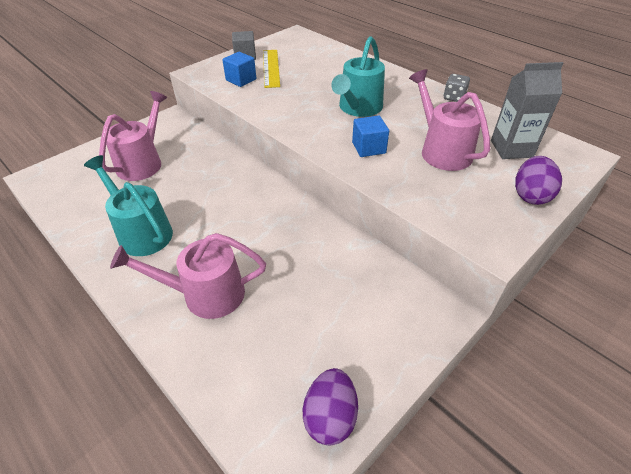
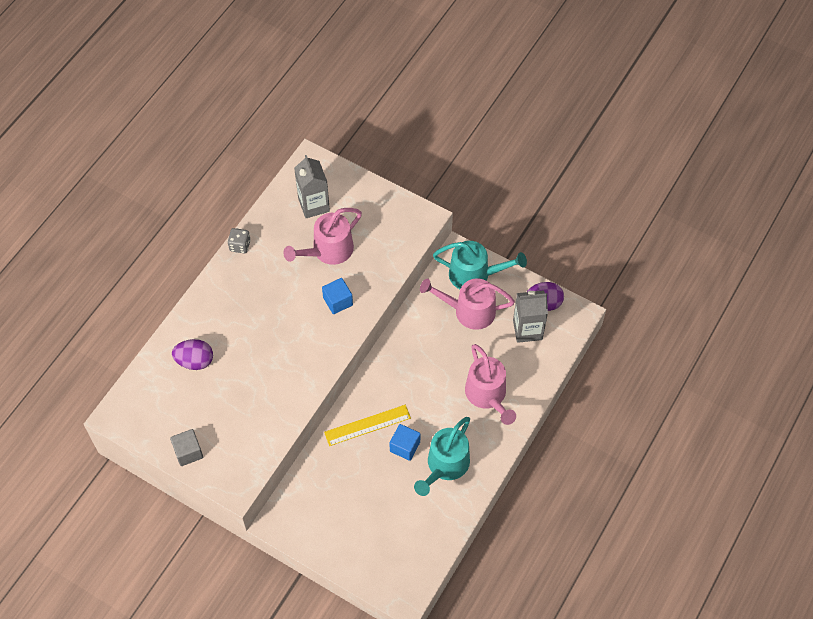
camera: 105 degrees left, 15 degrees up
pink watering can [99,91,167,181] -> pink watering can moved to [420,279,515,330]
blue cube [222,52,256,87] -> blue cube moved to [390,424,420,461]
yellow ruler [263,50,280,88] -> yellow ruler moved to [324,405,411,446]
turquoise watering can [331,36,385,117] -> turquoise watering can moved to [433,241,527,289]
purple egg [515,156,562,205] -> purple egg moved to [172,339,213,370]
none -> grey carton [513,291,548,343]

